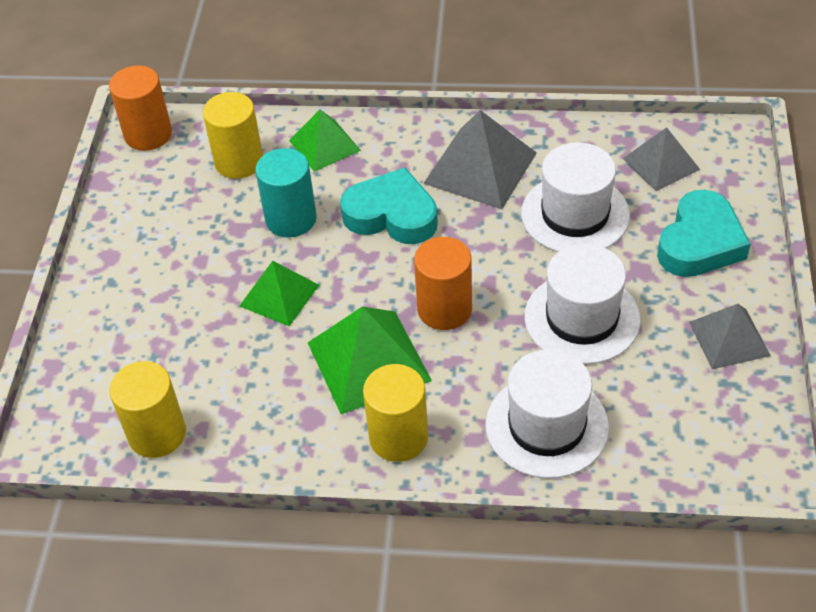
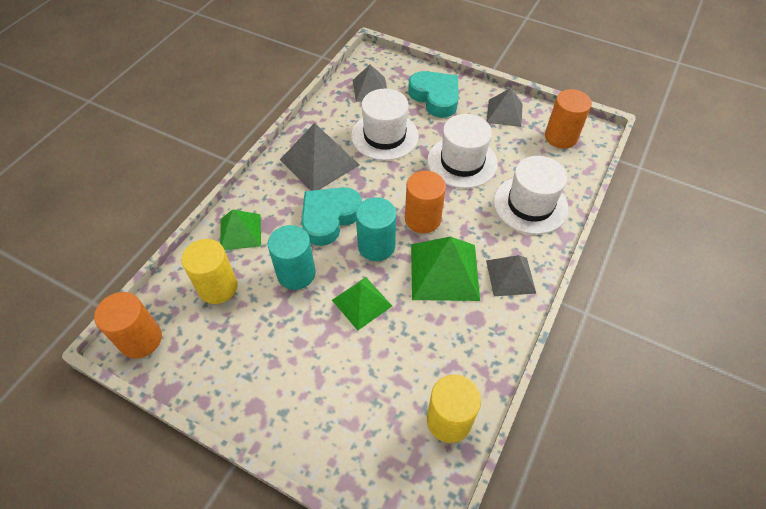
camera: 70 degrees left, 5 degrees up
yellow cylinder [363,364,428,462] -> grey pyramid [486,255,536,296]
none -> turquoise cylinder [356,197,396,261]
none -> orange cylinder [545,89,592,149]

